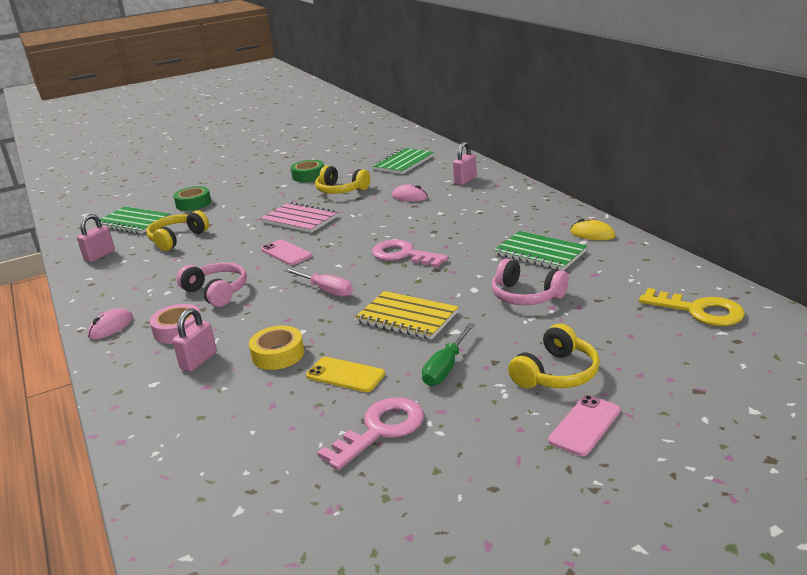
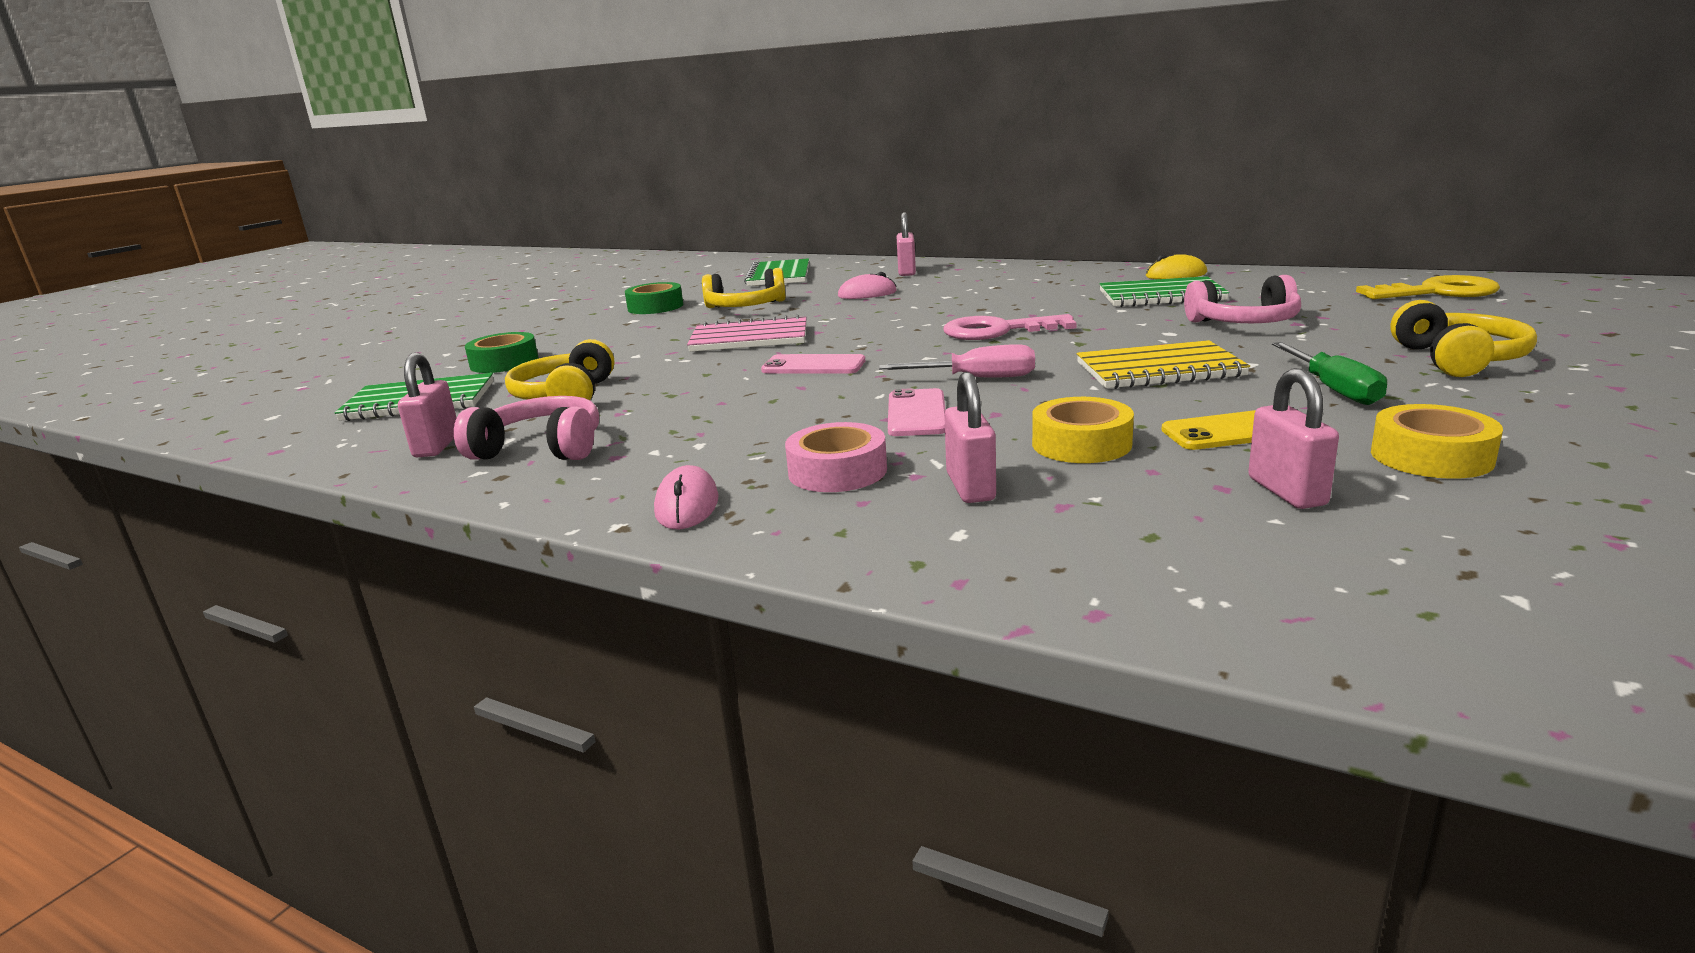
camera: 35 degrees left, 5 degrees down
pink headphones [177,262,247,307] -> pink headphones moved to [454,396,599,460]
pink key [317,397,424,470] -> yellow tape [1371,404,1503,479]
pink phone [548,395,621,456] -> pink phone moved to [888,388,946,436]
none -> pink padlock [1248,368,1339,509]

